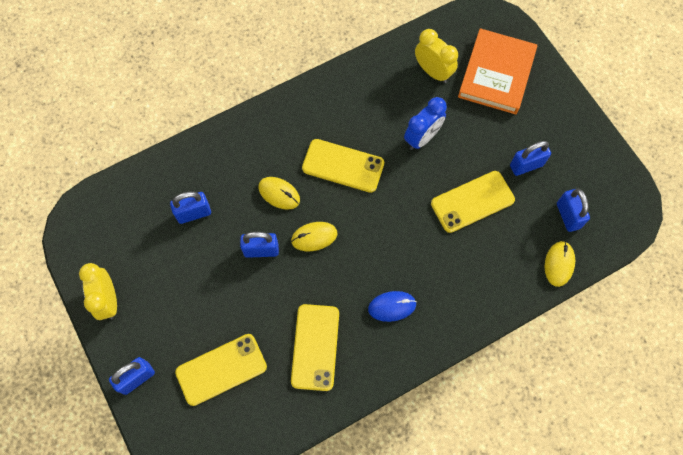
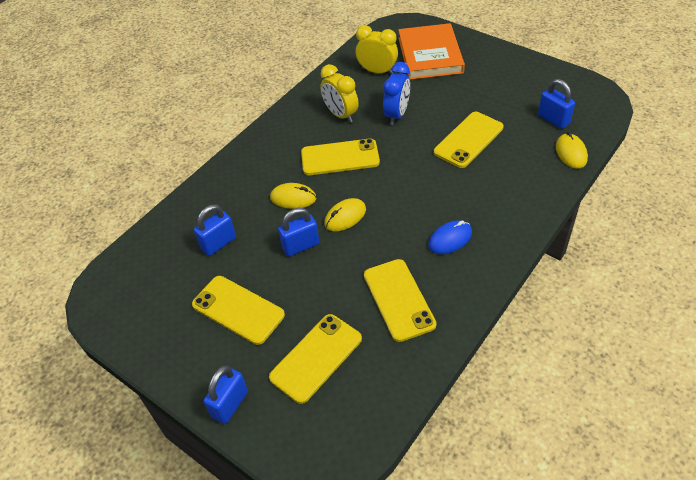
camera: 20 degrees left, 20 degrees down
yellow clock [79,263,117,320] -> yellow clock moved to [320,64,359,123]
blue padlock [510,141,551,176] -> none
none -> yellow phone [192,276,285,345]

